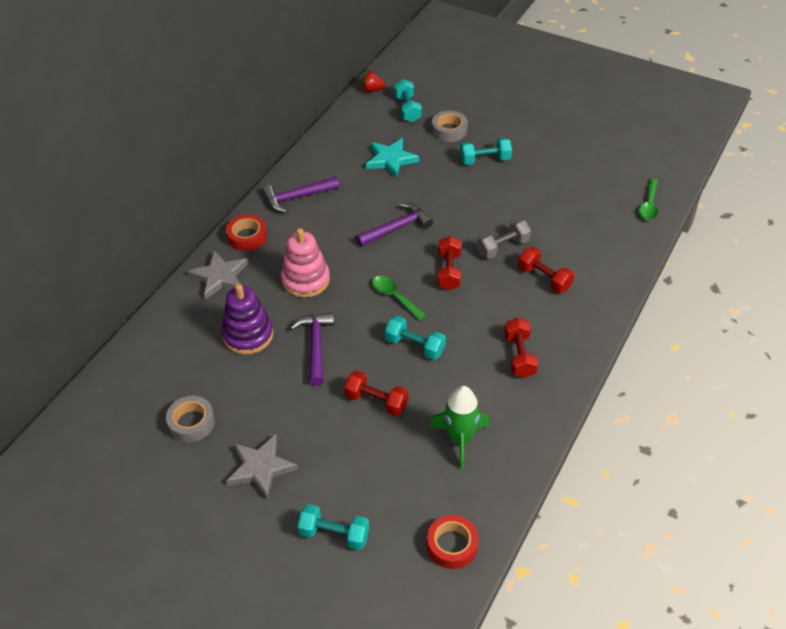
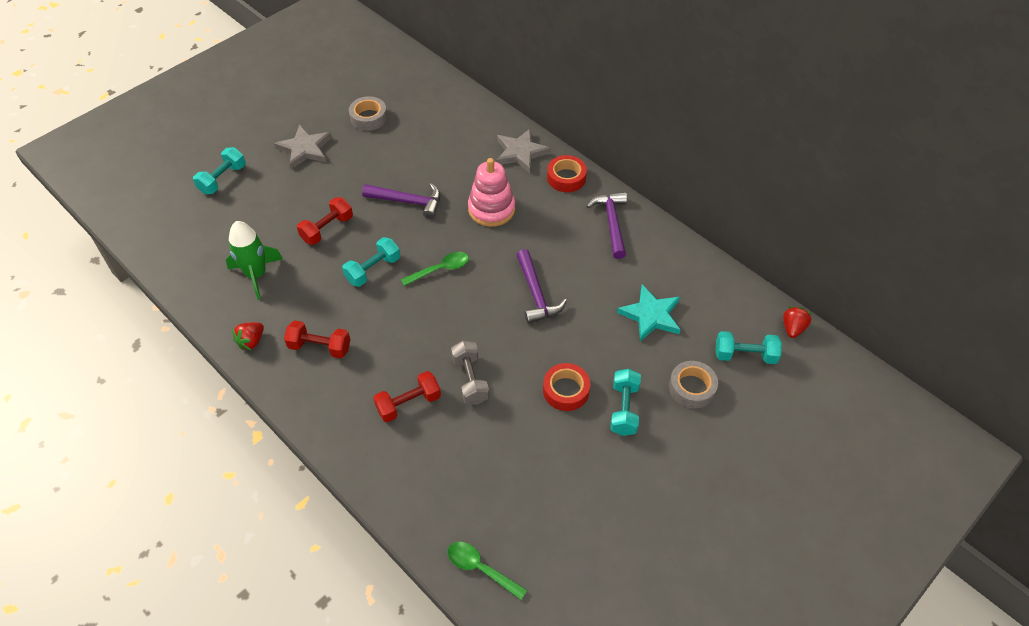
camera: 105 degrees right, 5 degrees up
purple stacking toy [222,284,273,355] -> none
red tape [427,515,478,569] -> red tape moved to [543,363,590,411]
red dumbbell [438,236,461,290] -> none
none -> red strawberry [232,322,264,350]

